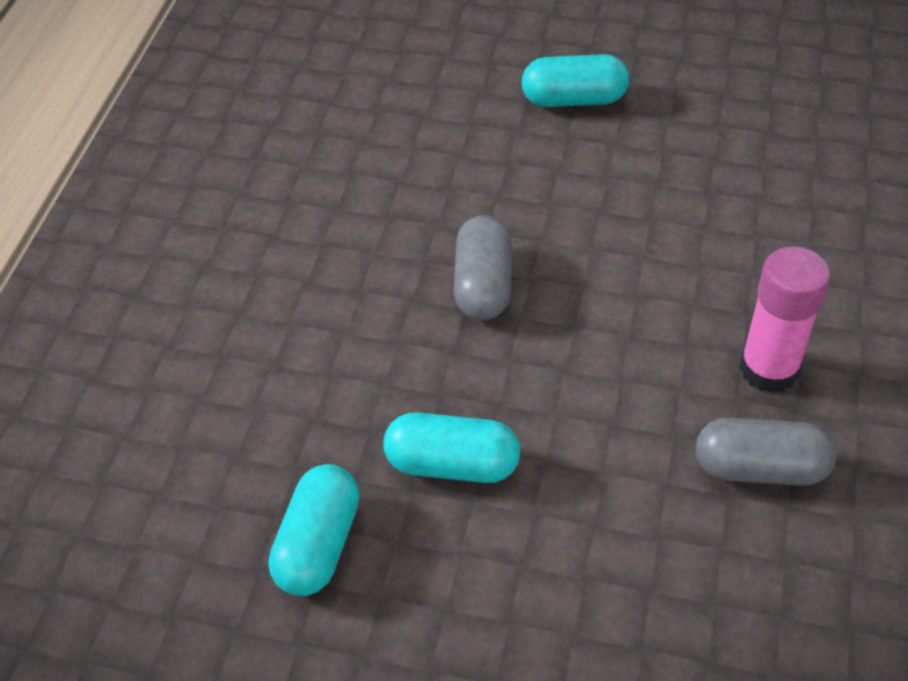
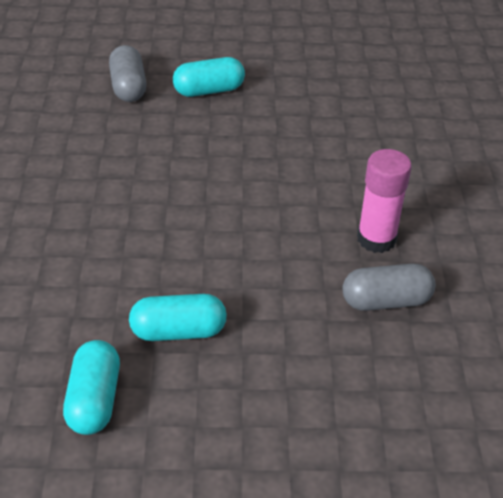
camera: 15 degrees left, 5 degrees down
grey capsule [454,215,512,320] -> grey capsule moved to [109,45,146,102]

